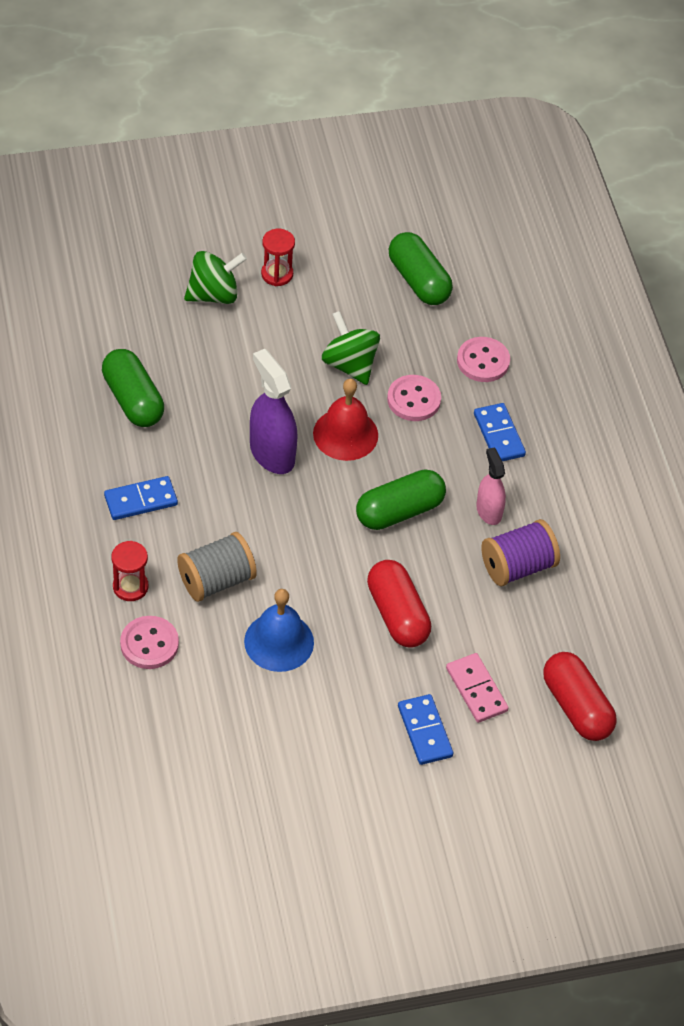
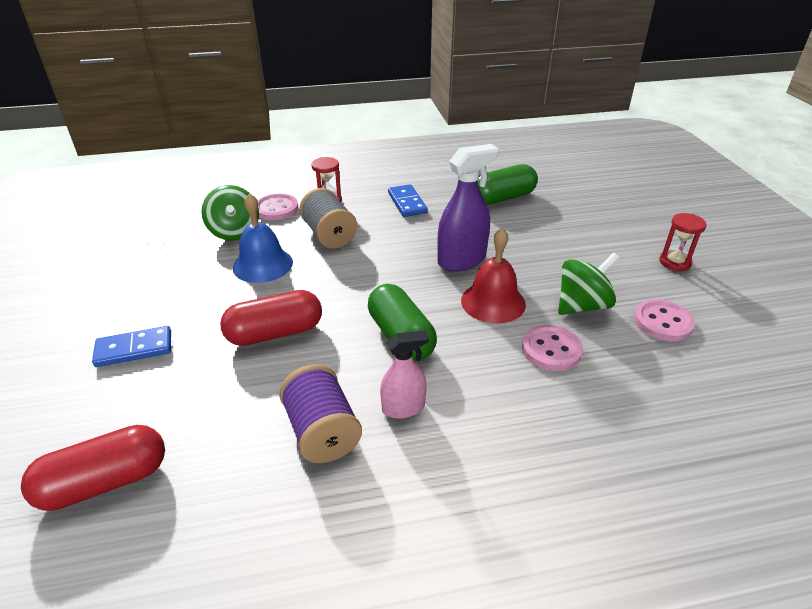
camera: 95 degrees right, 15 degrees down
green spinning top [184,251,247,304] -> green spinning top moved to [201,185,259,241]
green capsule [389,232,453,305] -> none
pink domino [446,653,509,723] -> none
pink button [457,337,510,382] -> pink button moved to [634,299,695,341]
blue domino [474,403,526,461] -> none

